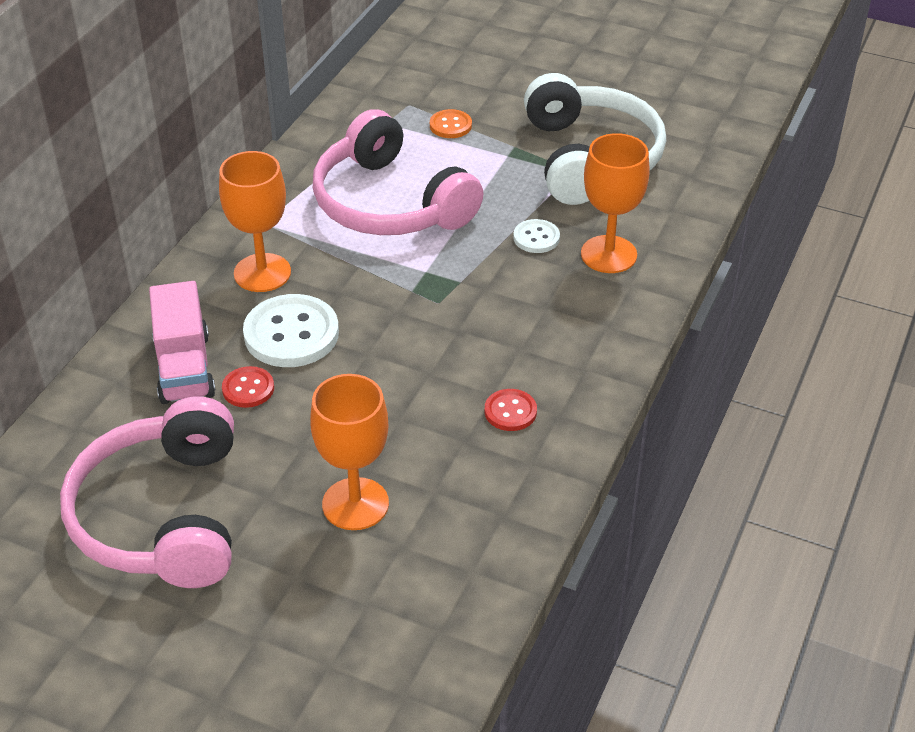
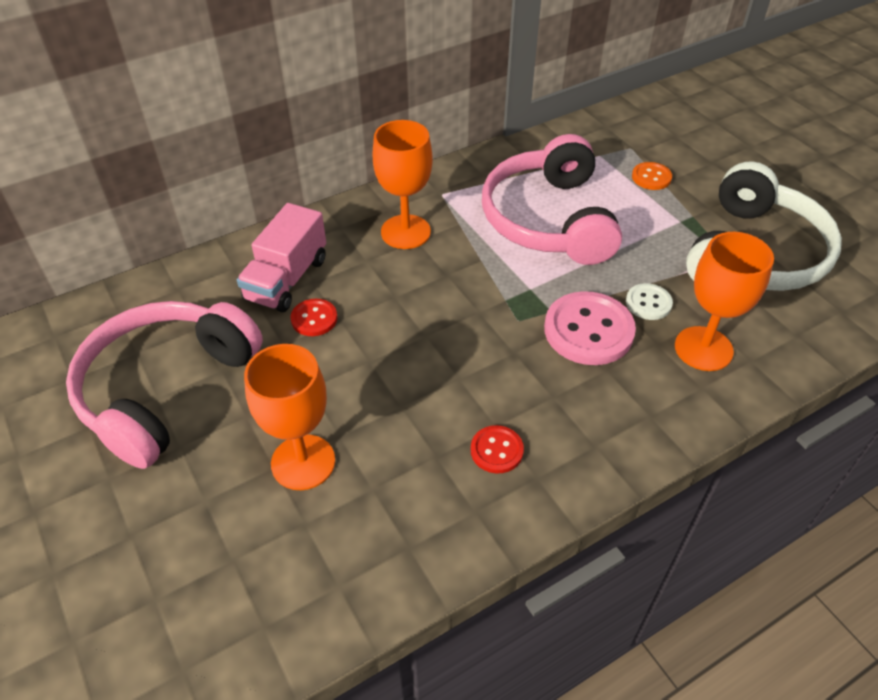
camera: 35 degrees right, 5 degrees up
white button [243,294,339,367] -> none
none -> pink button [544,291,636,365]

